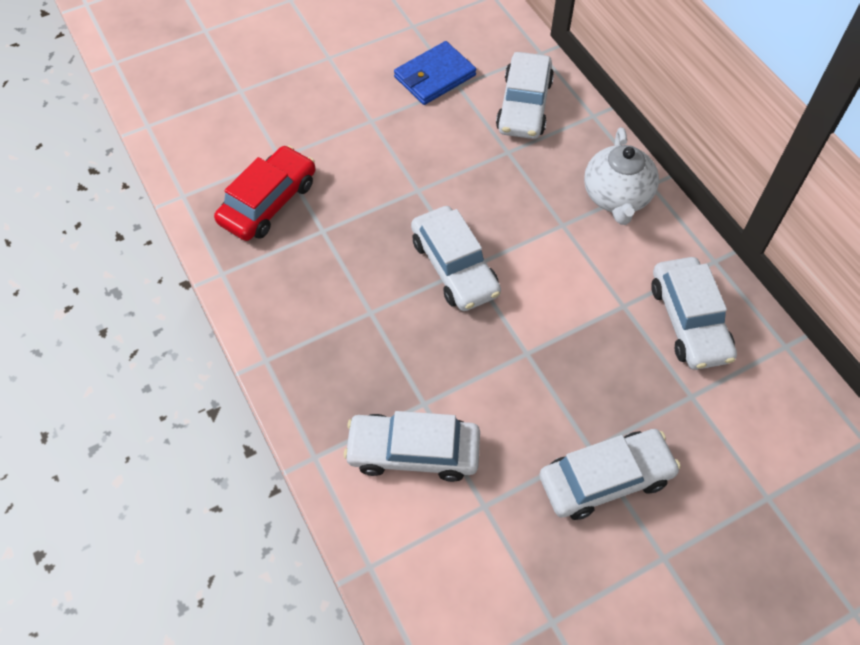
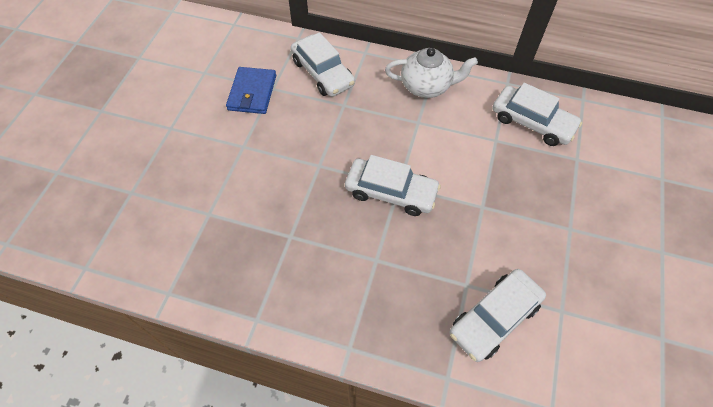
camera: 45 degrees left, 0 degrees up
red car [214,145,316,241] -> none
white car [539,429,681,520] -> none
white teapot [584,127,659,225] -> white teapot turned 45 degrees counterclockwise [385,48,478,98]

